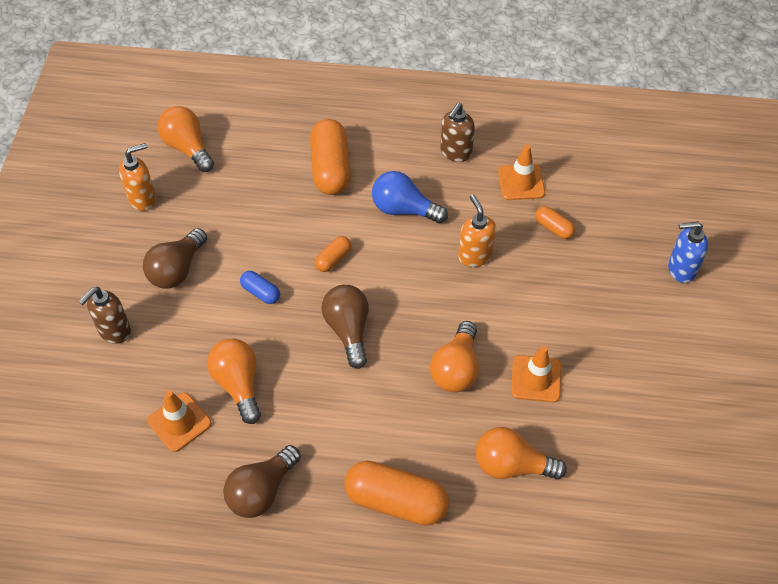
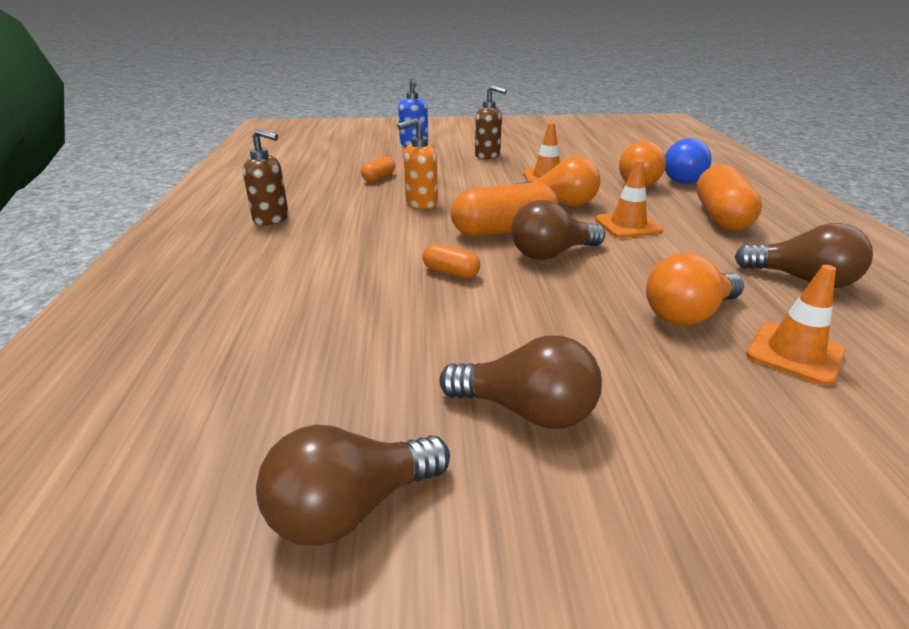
camera: 100 degrees left, 25 degrees down
brown soap dispenser [78,287,131,344] -> brown soap dispenser moved to [475,85,507,159]
orange soap dispenser [119,143,156,211] -> brown light bulb [256,424,450,546]
orange light bulb [157,106,214,172] -> none
blue capsule [240,271,280,304] -> none
orange capsule [310,119,351,195] -> orange capsule moved to [451,183,558,237]
blue light bulb [372,171,448,223] -> blue light bulb moved to [665,138,712,184]
orange traffic cone [498,145,545,200] -> orange traffic cone moved to [595,160,663,238]

